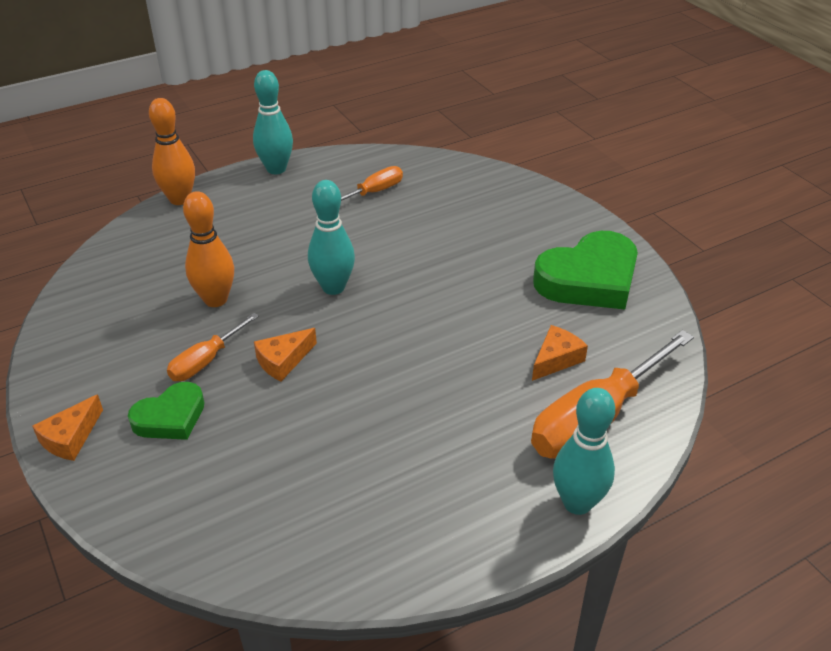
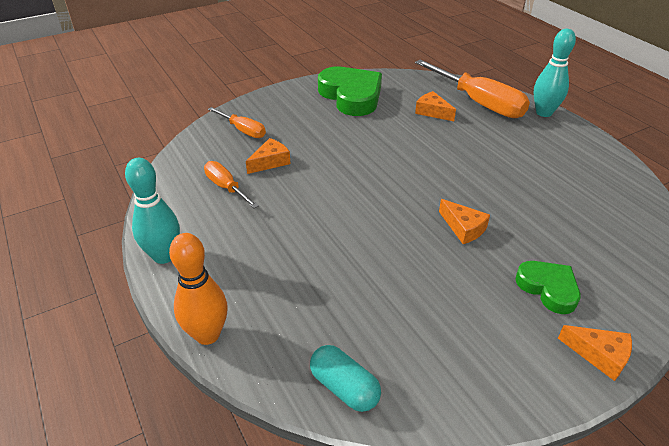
camera: 90 degrees left, 0 degrees up
orange screwdriver [167,313,259,381] -> orange screwdriver moved to [208,107,266,138]
orange bowling pin [183,191,234,307] -> none
turquoise bowling pin [308,180,355,295] -> none
none -> orange cheese [246,138,290,174]
none -> turquoise capsule [310,345,381,412]

